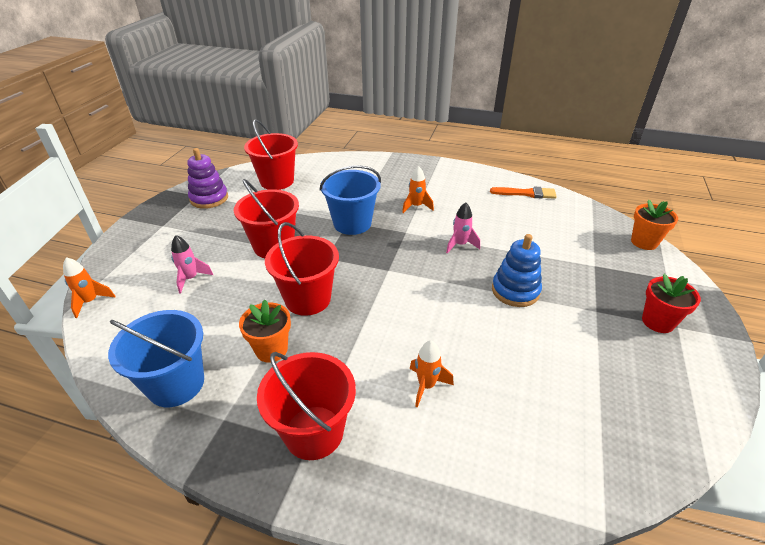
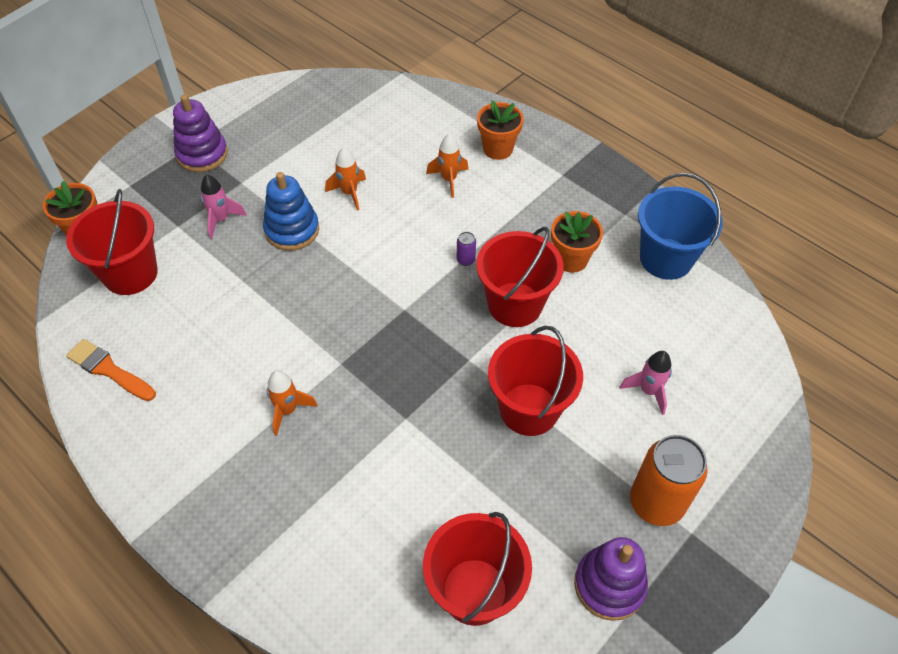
camera: 155 degrees left, 15 degrees up
orange rocket [63,257,116,318] -> orange rocket moved to [325,147,366,211]
red bucket [257,352,356,460] -> red bucket moved to [66,189,158,295]
blue bucket [319,165,381,235] -> none
pink rocket [446,203,480,254] -> pink rocket moved to [201,175,247,239]
red flower pot [642,274,701,333] -> purple stacking toy [173,95,228,172]
none -> purple can [457,232,476,266]
none -> orange flower pot [477,101,524,160]
none -> orange can [630,435,708,526]

